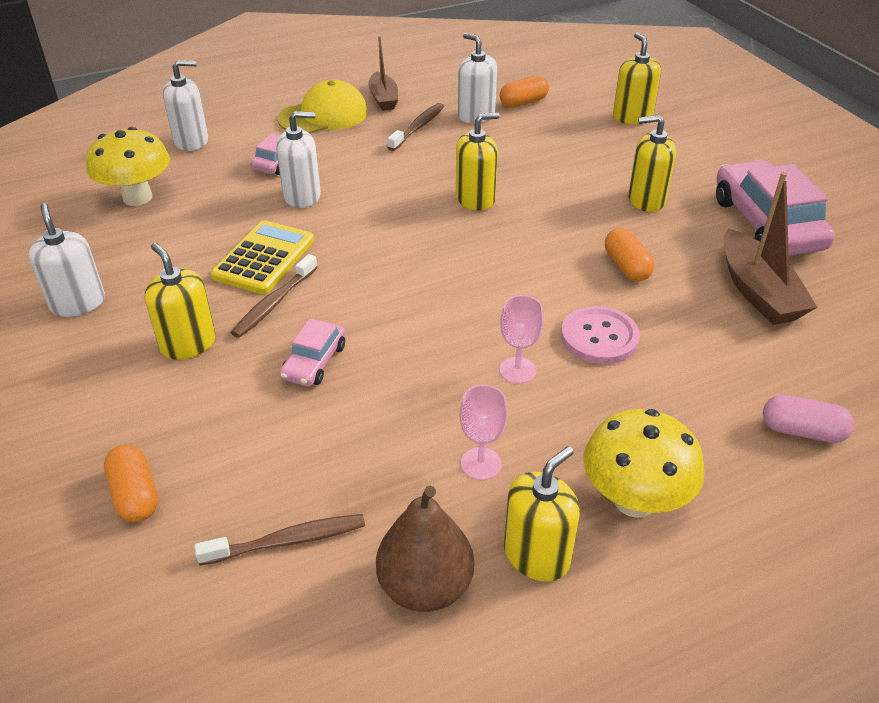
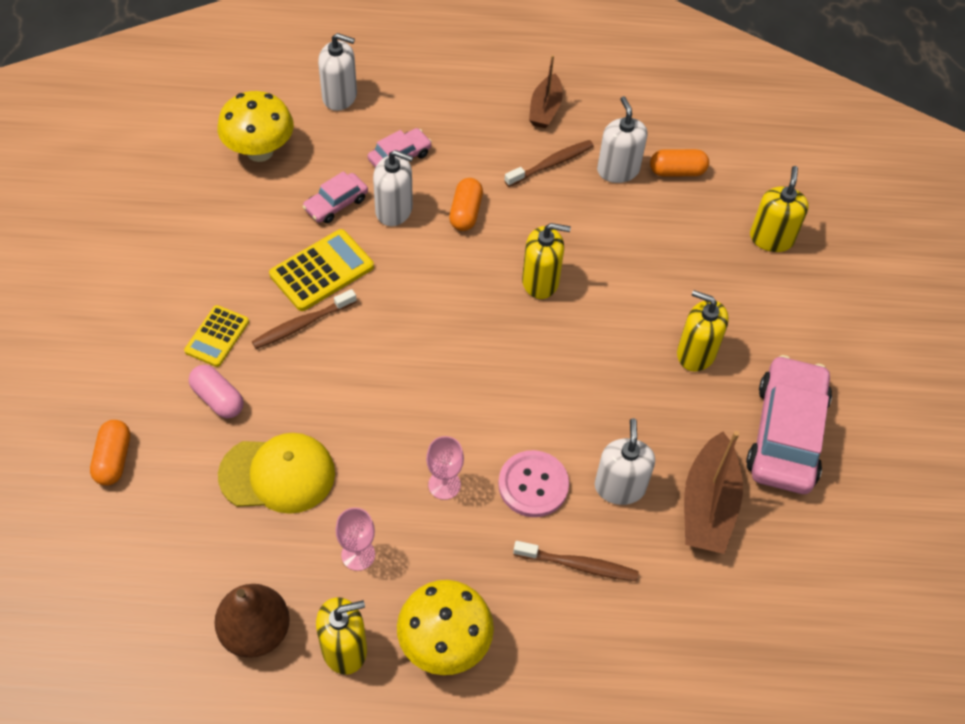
camera: 25 degrees right, 15 degrees up
white soap dispenser [29,203,105,317] -> white soap dispenser moved to [595,418,655,505]
yellow soap dispenser [145,243,216,360] -> yellow calculator [184,305,249,367]
brown toothbrush [194,514,365,565] -> brown toothbrush moved to [513,541,639,581]
yellow cap [278,80,368,134] -> yellow cap moved to [218,433,335,514]
pink car [280,319,346,387] -> pink car moved to [303,171,368,223]
orange capsule [605,228,654,282] -> orange capsule moved to [449,178,483,231]
pink capsule [763,395,854,443] -> pink capsule moved to [189,365,244,418]

